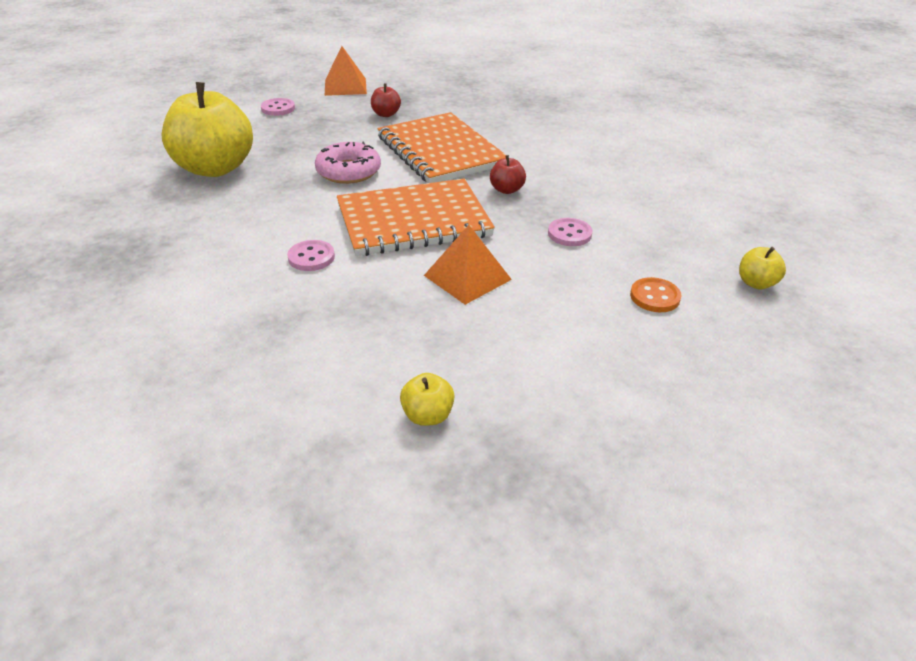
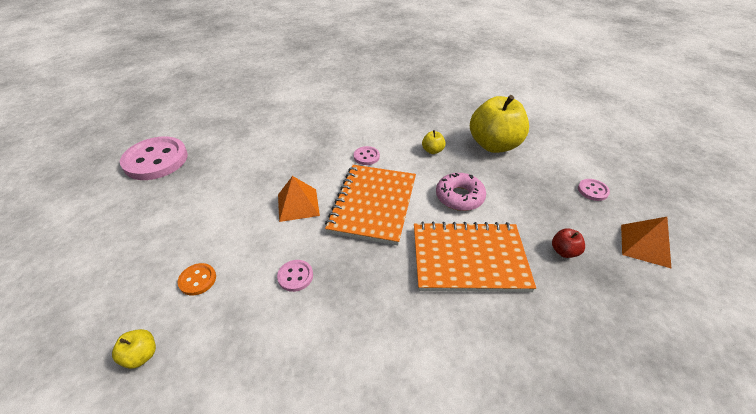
camera: 120 degrees right, 5 degrees up
yellow apple [400,373,455,426] -> yellow apple moved to [422,130,446,154]
red apple [490,155,526,194] -> none
none -> pink button [120,137,188,180]

